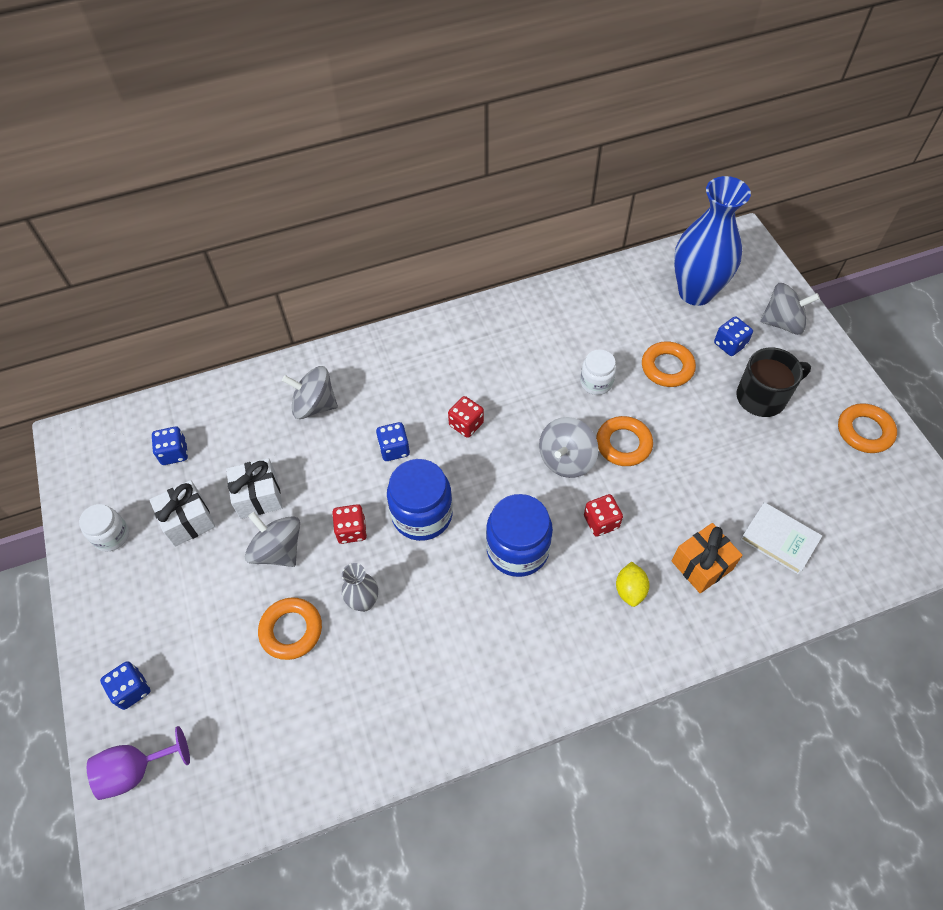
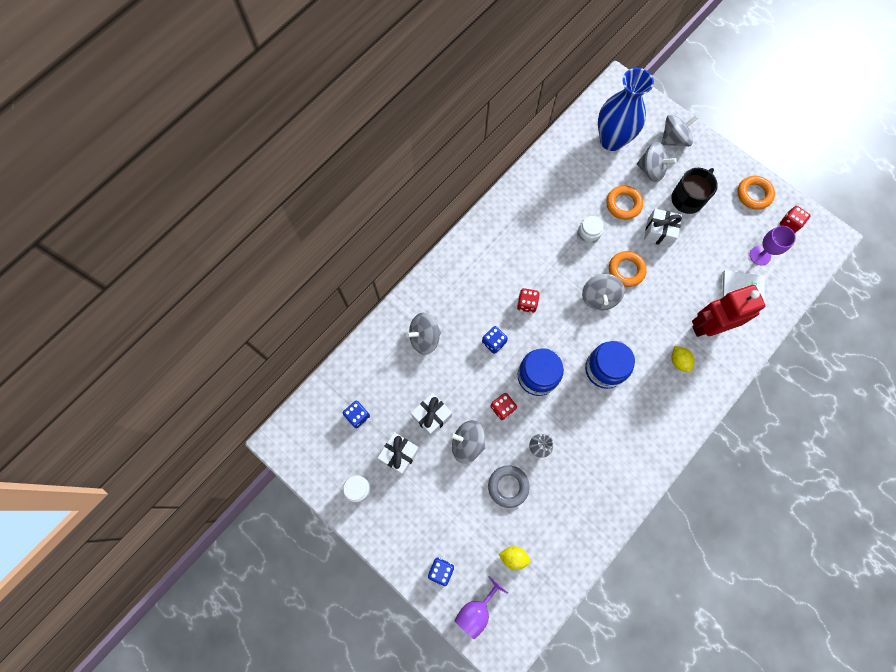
camera: 30 degrees left, 15 degrees up
orange ring [258,598,322,660] -> grey ring [488,465,530,508]
red dice [584,494,623,537] -> red dice moved to [780,206,810,233]
orange gift [672,523,743,593] -> red robot [692,285,765,337]
blue dice [714,316,753,356] -> grey spinning top [637,142,677,182]
none -> yellow lemon [499,546,531,570]
none -> white gift [644,209,682,247]
none -> purple goblet [750,225,796,266]

